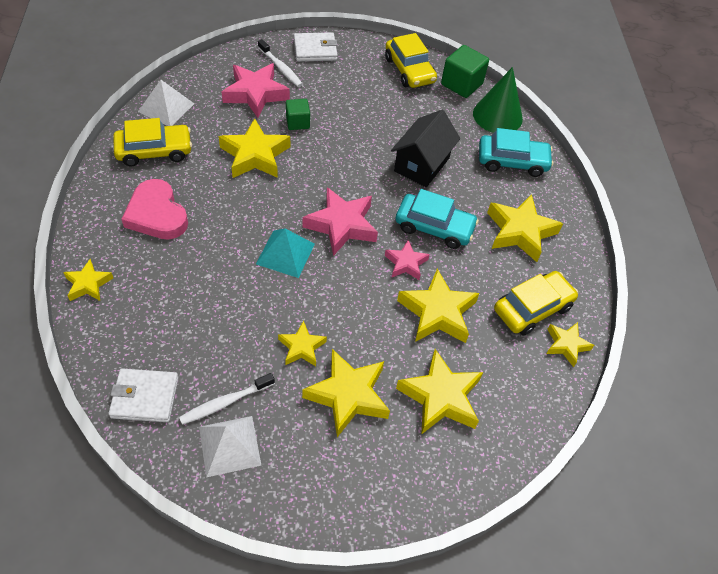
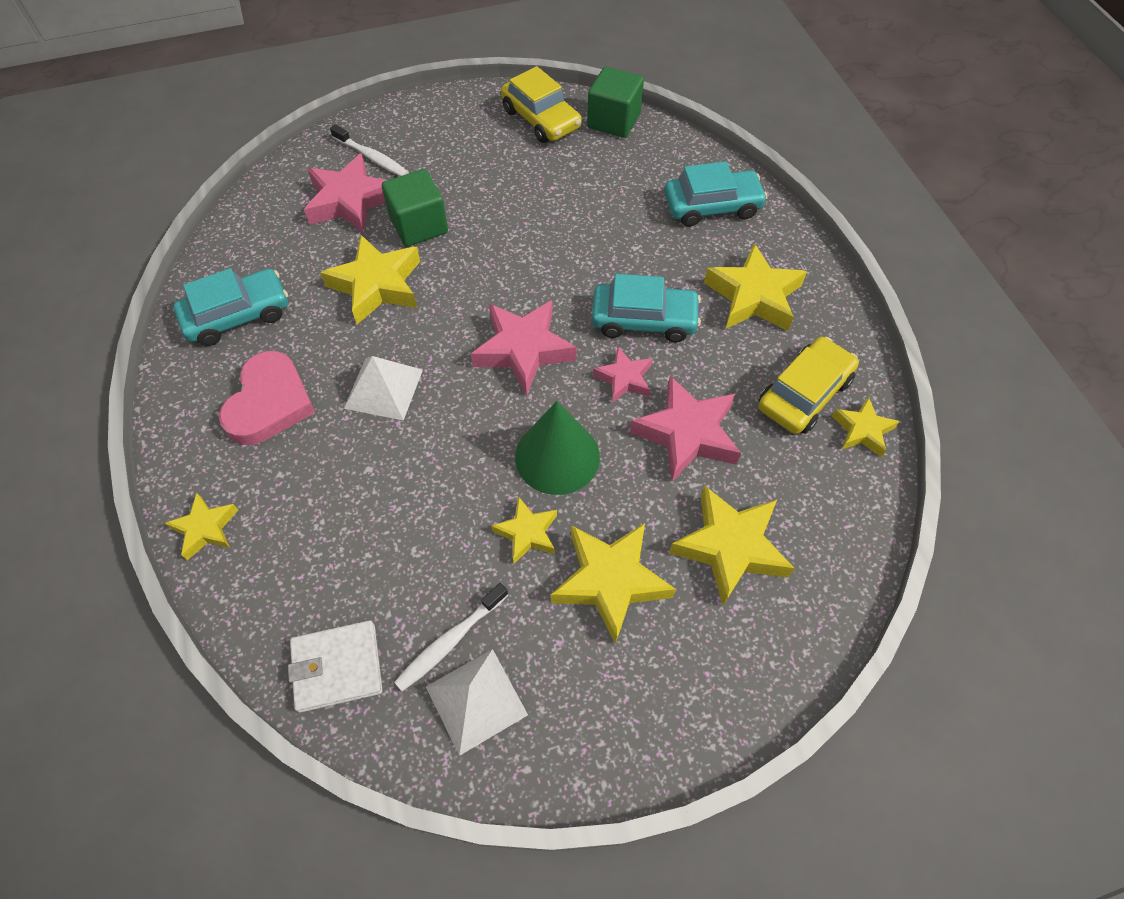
camera: 10 degrees left, 5 degrees up
yellow car [113,118,192,166] -> turquoise car [173,268,288,346]
pink heart [122,179,188,240] -> pink heart turned 120 degrees counterclockwise [219,351,315,445]
white pyramid [138,80,194,126] -> white pyramid moved to [344,356,423,421]
turquoise pyramid [256,228,315,278] -> none
green cube [286,99,310,130] -> green cube [382,169,448,246], size x1.58
white wallet [294,32,338,62] -> none
black house [391,110,460,187] -> none
yellow star [397,269,480,343] -> pink star [630,376,741,482]
green cone [473,67,523,133] -> green cone moved to [515,401,600,495]

